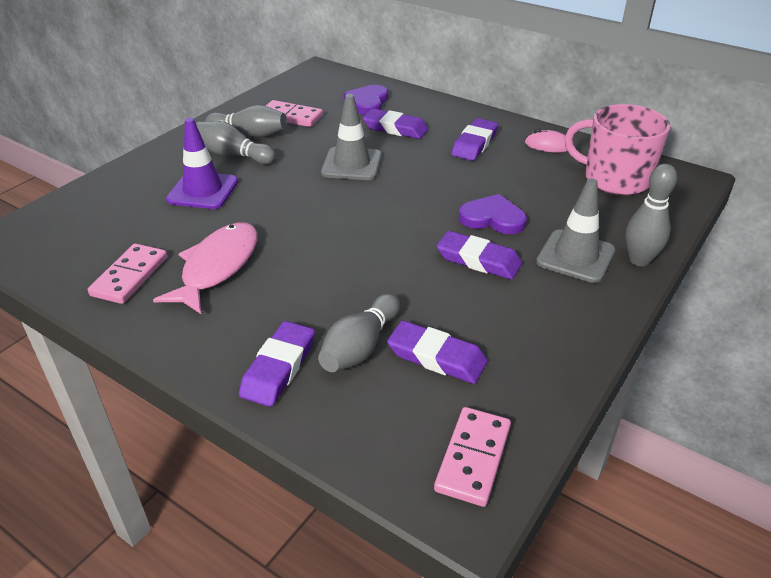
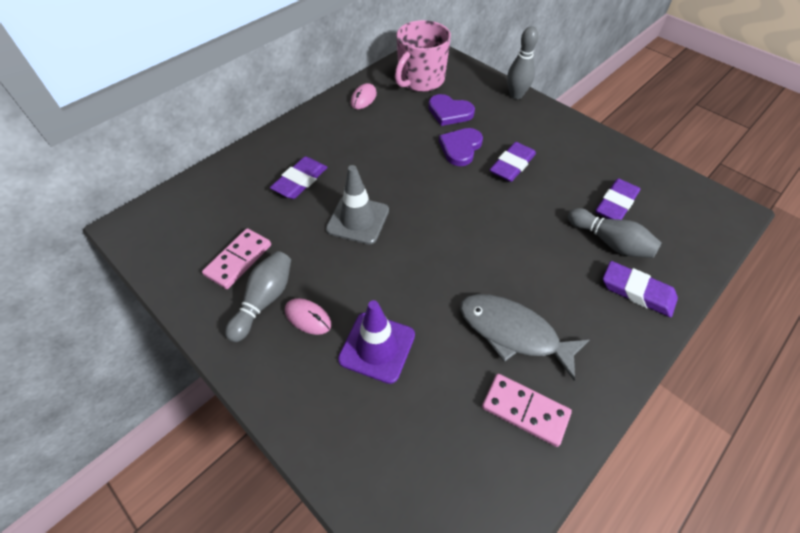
camera: 80 degrees left, 15 degrees up
pink fish [153,222,257,314] -> grey fish [460,294,590,381]
grey bowling pin [196,121,276,165] -> pink mouse [285,298,331,335]
purple heart [344,85,388,115] -> purple heart moved to [428,94,475,126]
pink domino [434,407,511,507] -> none
purple eraser [451,118,498,161] -> none
grey traffic cone [536,178,615,283] -> none

